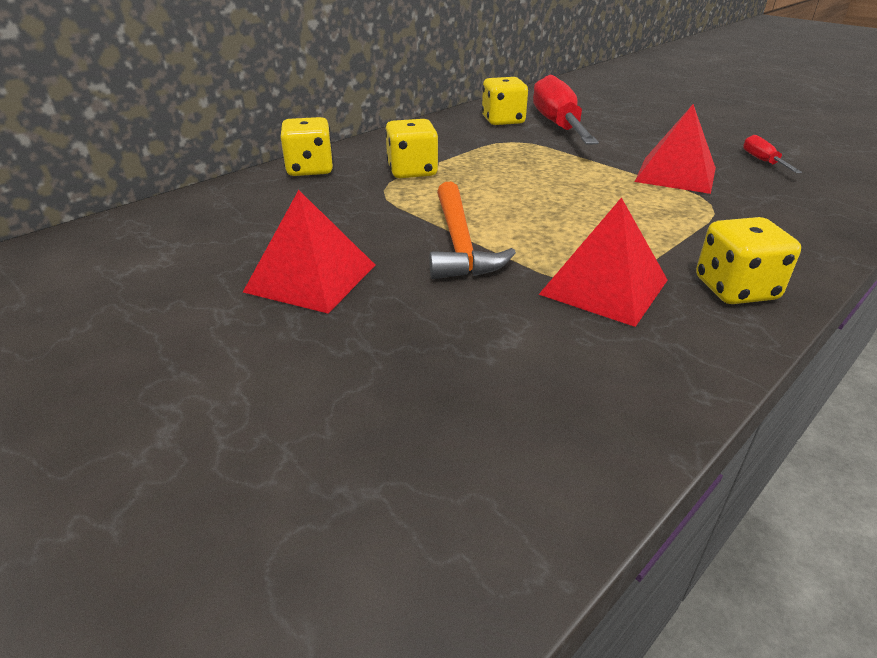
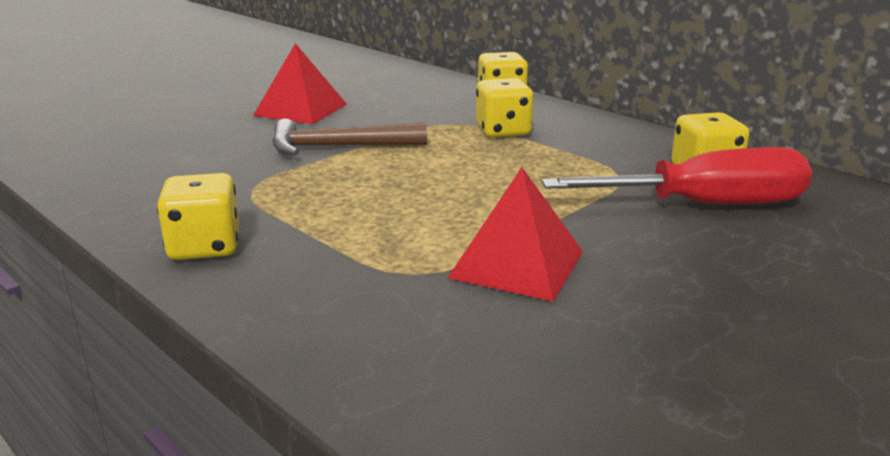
camera: 90 degrees right, 10 degrees down
orange hammer [429,182,516,279] -> brown hammer [272,119,427,155]
red pyramid [538,197,668,327] -> none
red screwdriver [743,135,802,173] -> none

